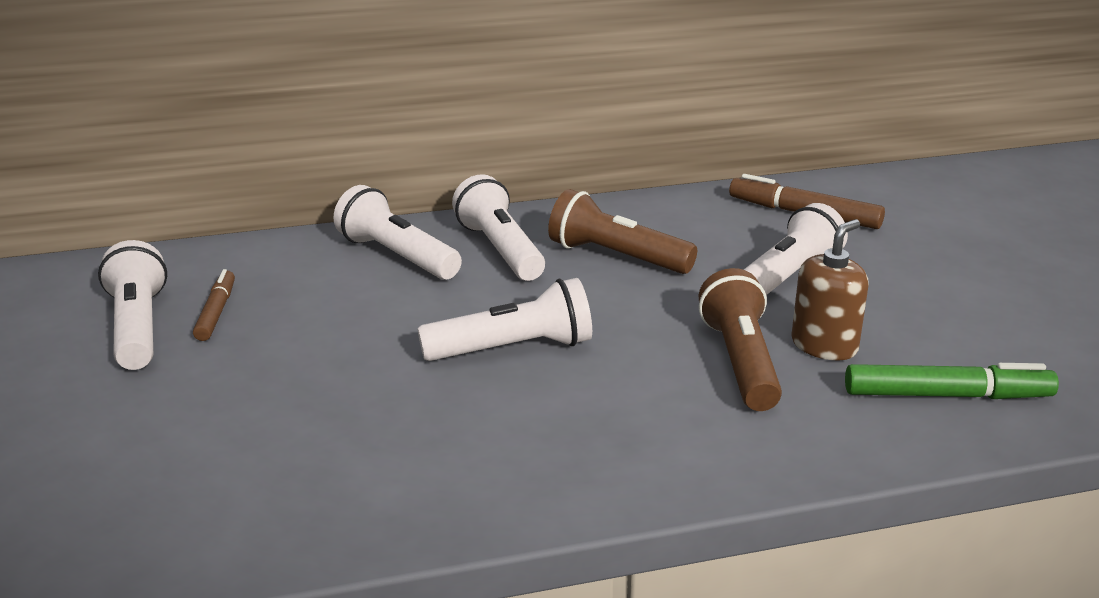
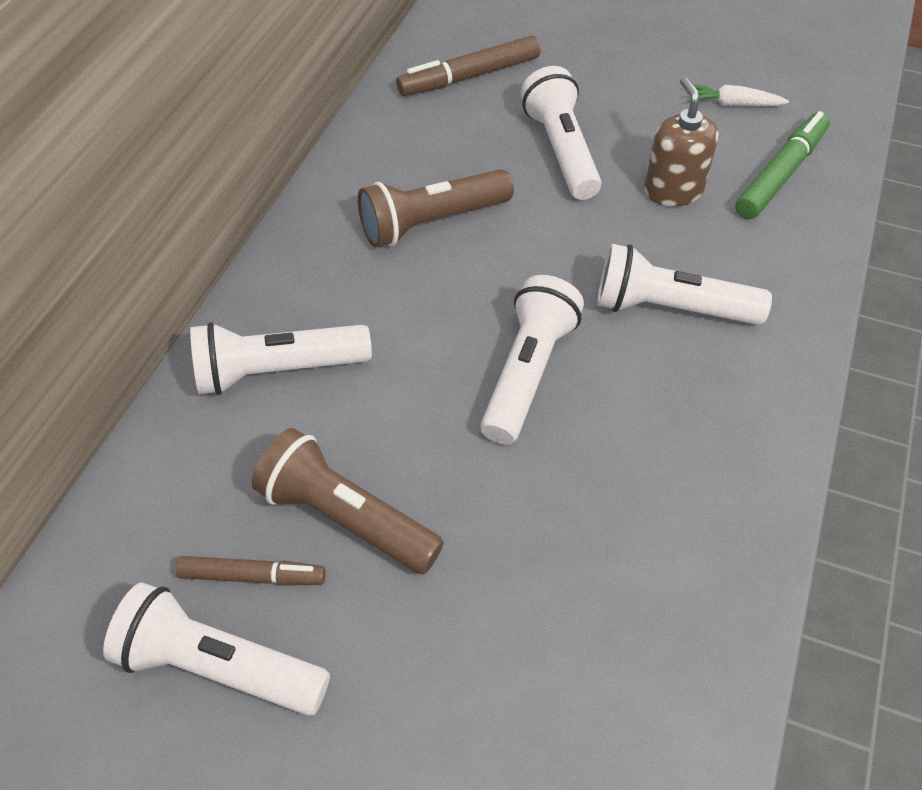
camera: 55 degrees left, 25 degrees up
brown marker [193,269,235,341] -> brown marker turned 150 degrees clockwise [176,556,326,586]
white flashlight [452,174,545,281] -> white flashlight moved to [597,244,772,325]
brown flashlight [699,268,782,411] -> brown flashlight moved to [252,428,444,574]
none -> white carrot [687,85,789,106]

